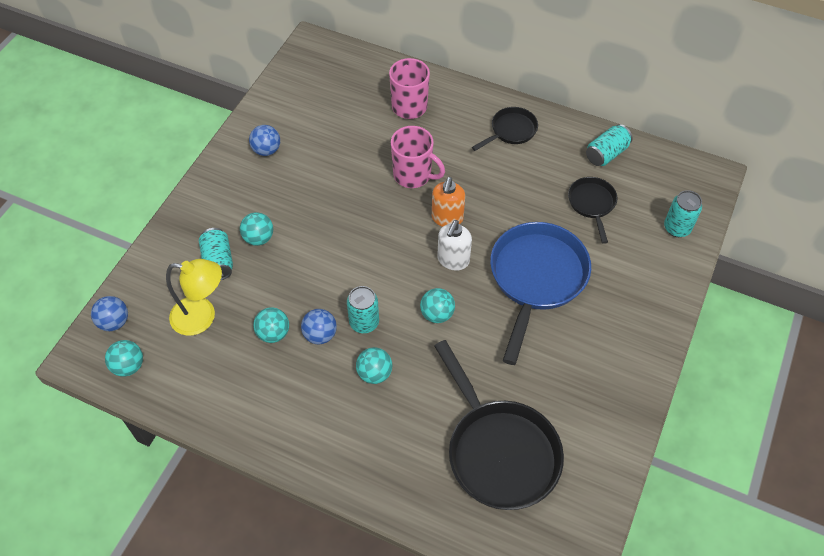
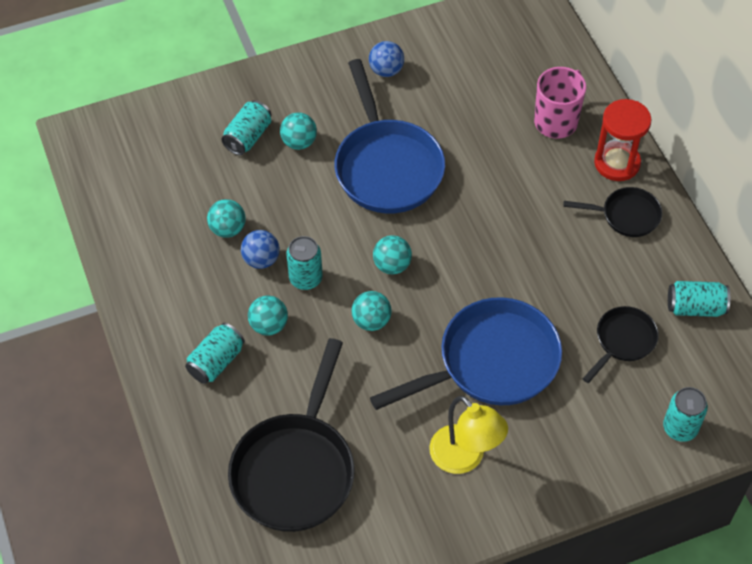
camera: 45 degrees right, 0 degrees up
blue ball [91,296,128,331] -> none
turquoise ball [105,340,143,377] -> turquoise ball moved to [373,235,412,274]
yellow lamp [166,259,222,336] -> yellow lamp moved to [429,396,508,474]
pink mug [391,126,445,188] -> none
orange soap dispenser [432,177,465,227] -> none
white soap dispenser [437,220,472,271] -> none
none -> turquoise can [185,323,245,384]
none -> blue pan [335,59,445,214]
none -> red hourglass [594,99,651,181]

